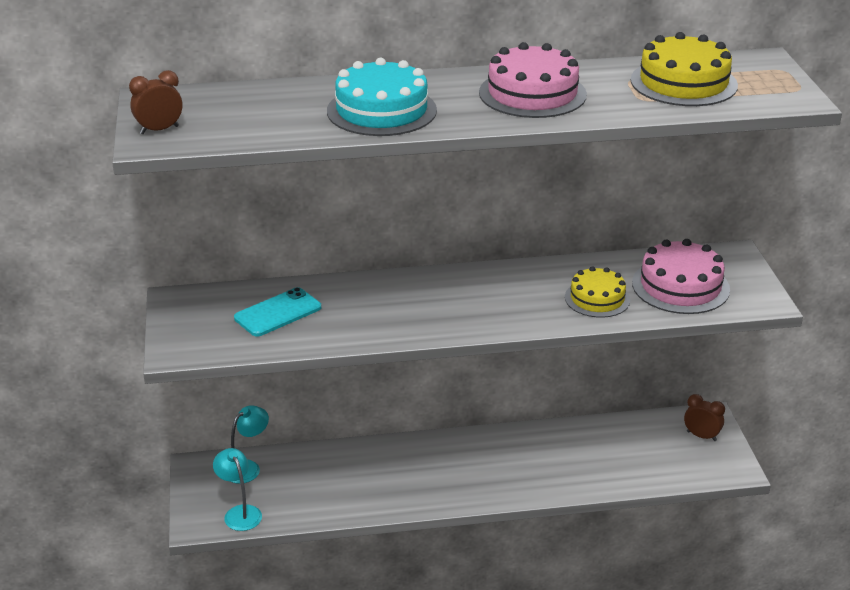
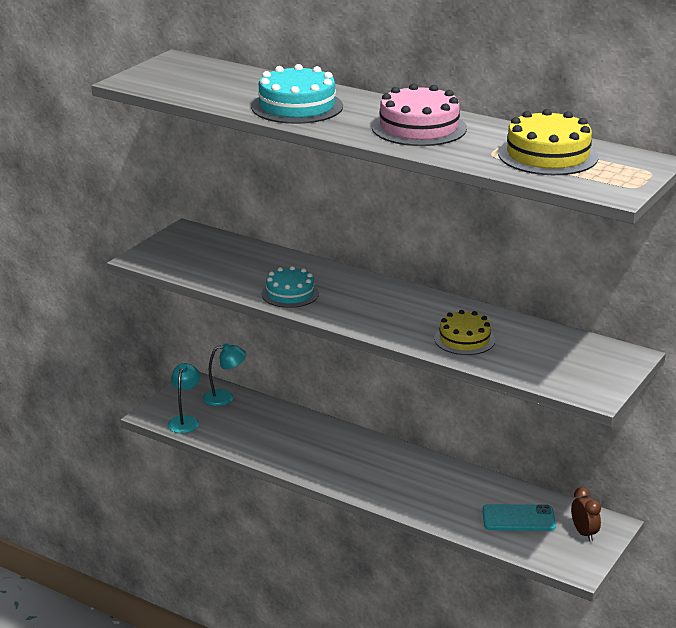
camera: 40 degrees right, 5 degrees down
brown clock [129,70,182,134] -> none
turquoise phone [234,287,321,337] -> turquoise phone moved to [482,504,556,531]
pink cake [632,239,730,314] -> none
none -> turquoise cake [261,266,319,308]

